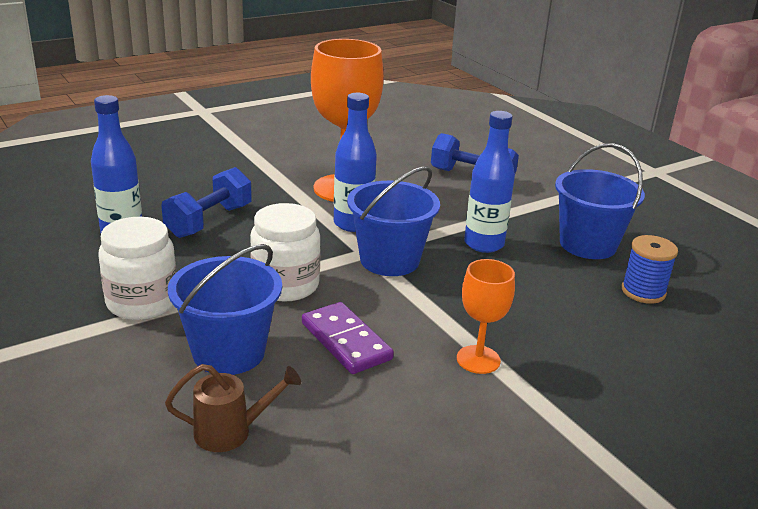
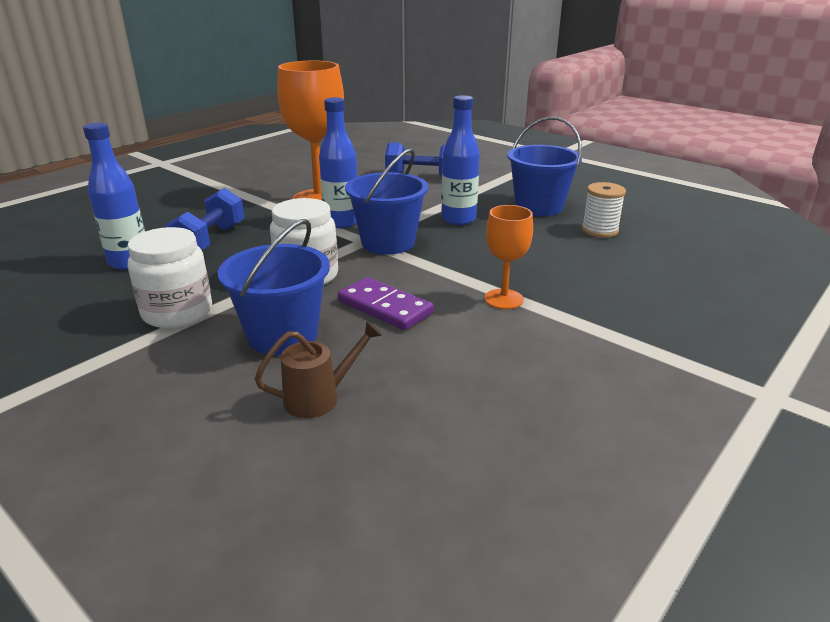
camera: 15 degrees left, 0 degrees up
blue spool [622,235,678,304] -> white spool [582,182,626,238]

